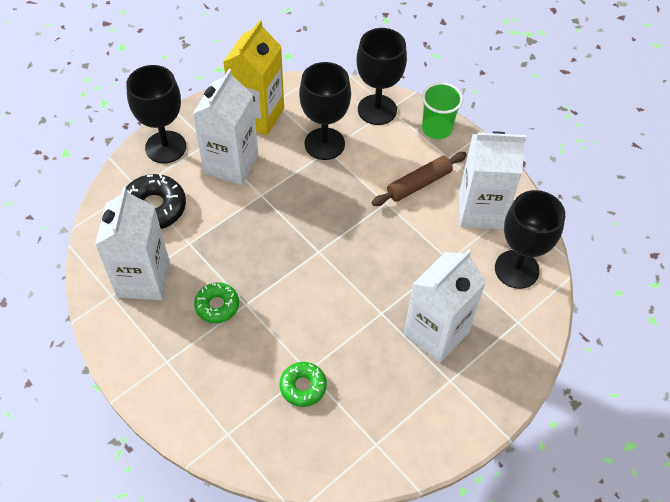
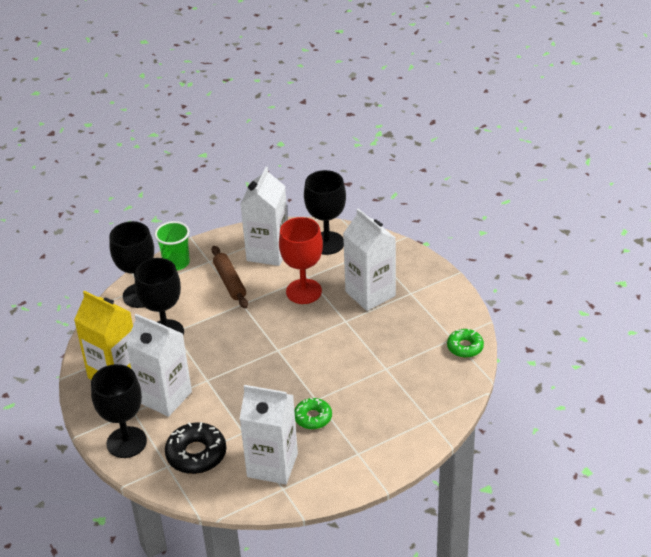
camera: 75 degrees left, 15 degrees down
green donut [280,362,327,407] -> green donut moved to [447,328,484,358]
none -> red goblet [279,217,323,304]

